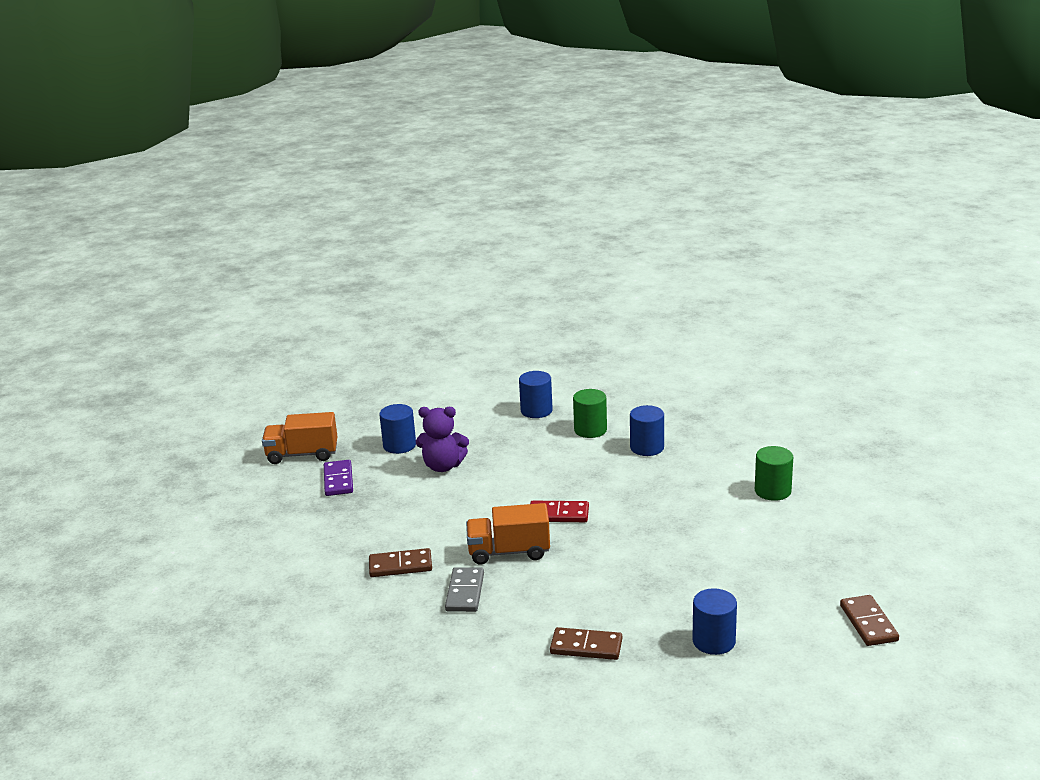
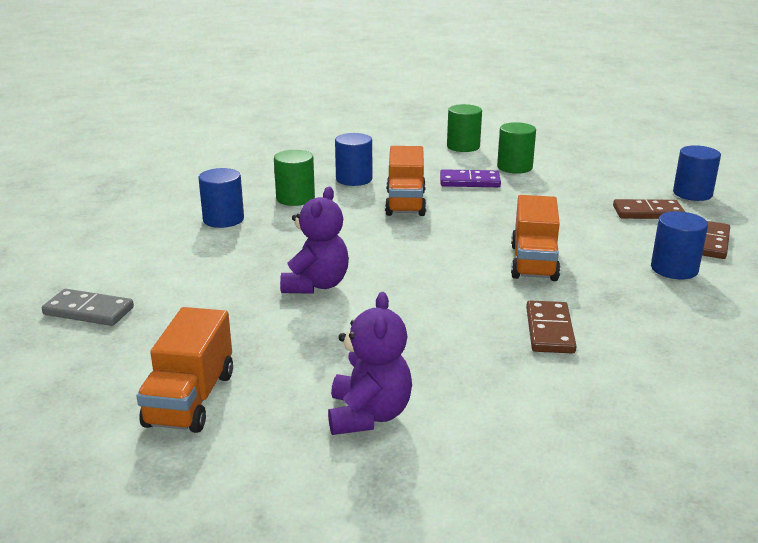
camera: 80 degrees left, 0 degrees up
purple domino [324,460,353,496] -> purple domino moved to [440,169,501,187]
blue cylinder [379,404,416,454] -> blue cylinder moved to [651,211,708,280]
grey domino [445,567,484,612] -> grey domino moved to [42,289,134,326]
red domino [530,501,589,522] -> none
brown domino [840,595,899,646] -> brown domino moved to [613,199,685,219]
none -> purple teddy bear [328,292,412,435]
none -> orange truck [385,146,426,216]
none -> green cylinder [497,122,536,174]

